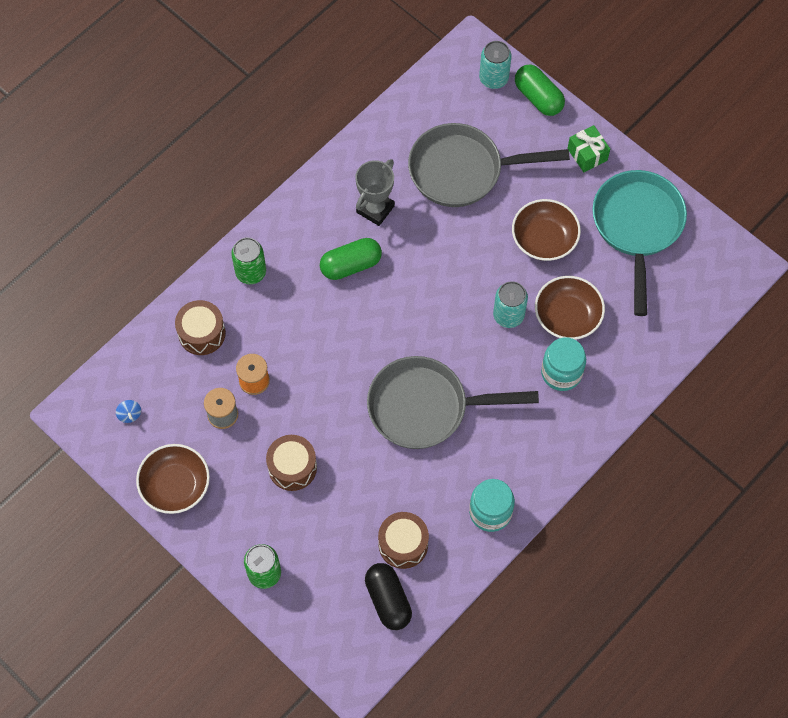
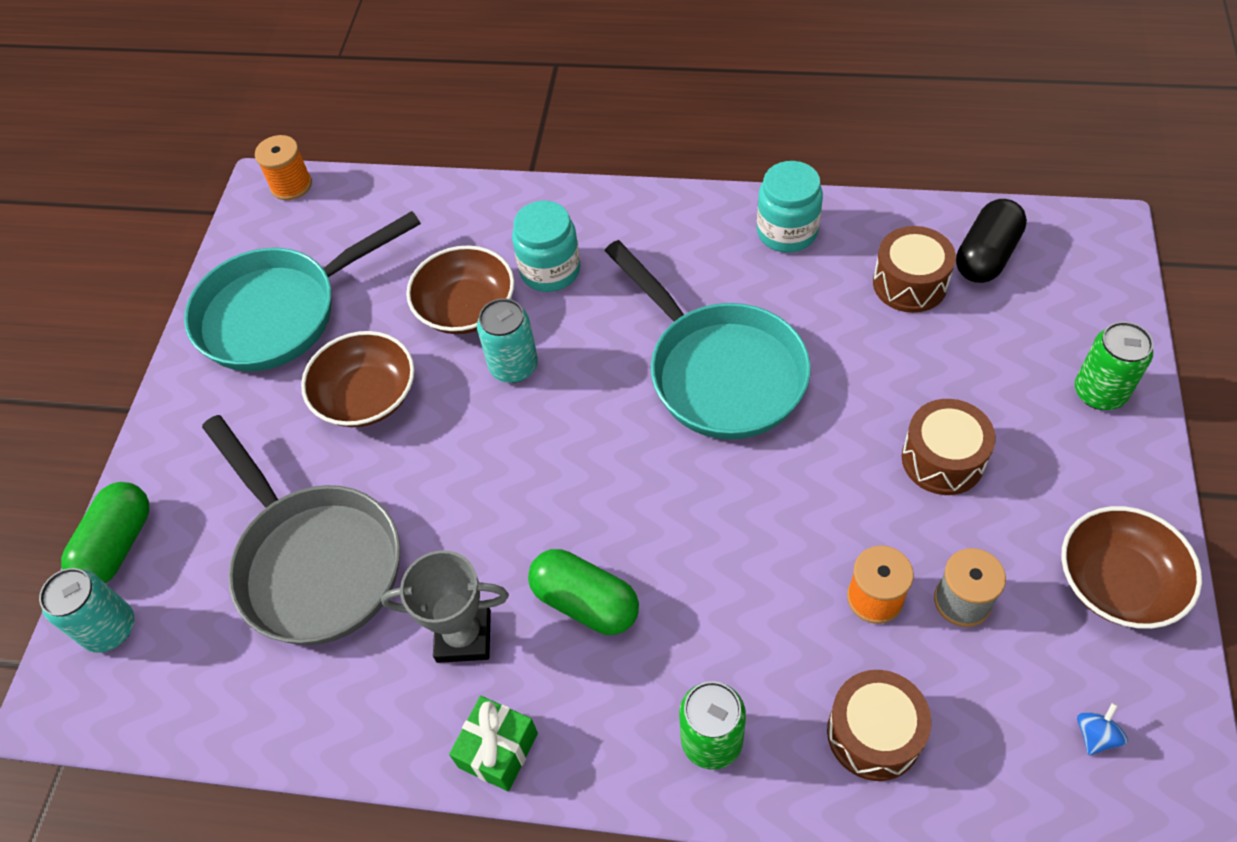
camera: 120 degrees left, 10 degrees down
grey pan [367,356,539,449] -> turquoise pan [605,240,811,440]
green gift [567,125,610,172] -> green gift moved to [449,696,538,791]
none -> orange spool [255,135,312,200]

